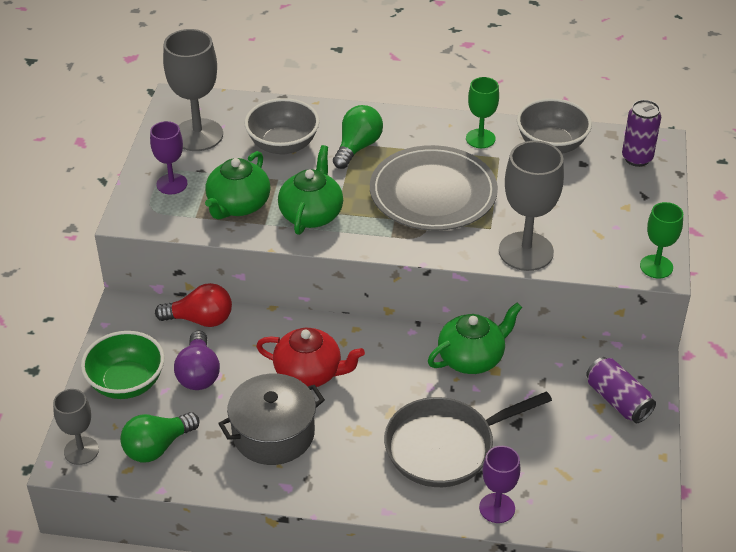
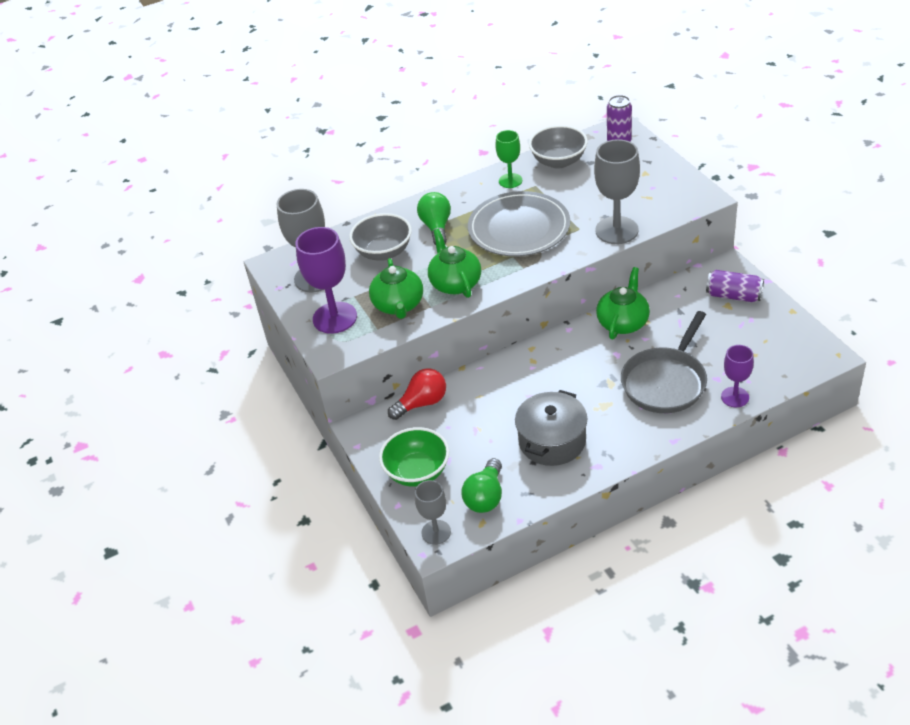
camera: 30 degrees left, 0 degrees up
purple goblet [150,121,188,194] -> purple goblet [296,227,357,334], size x1.69
purple light bulb [174,331,220,390] -> none
red teapot [256,327,365,387] -> none
green goblet [640,202,683,278] -> none

